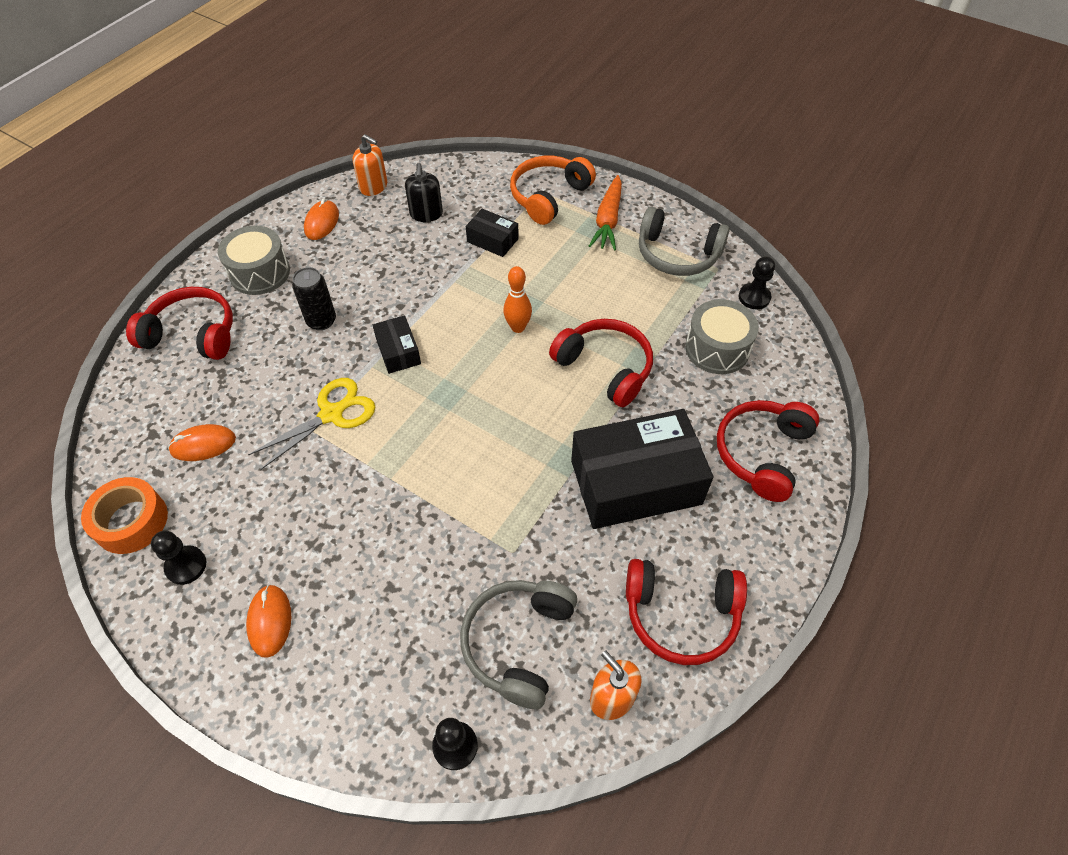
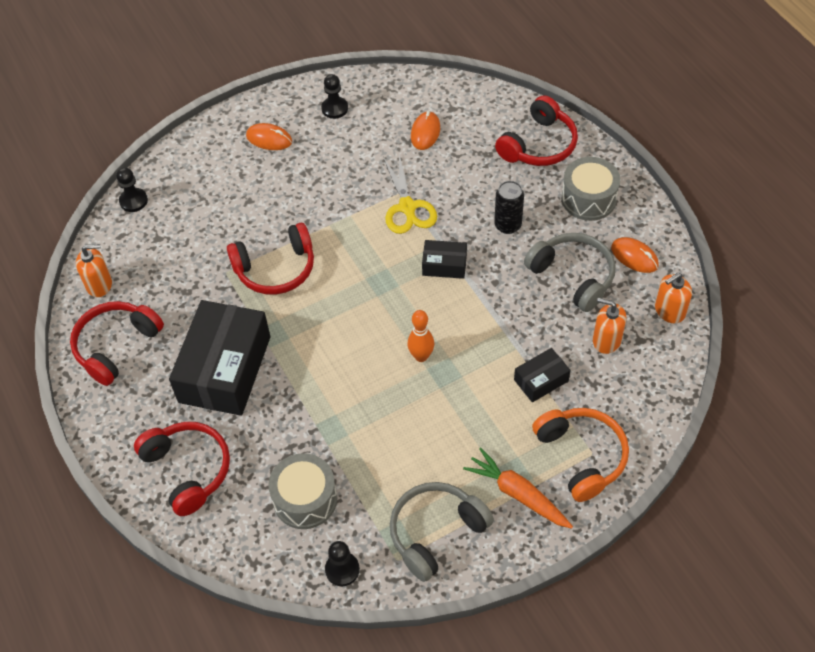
camera: 120 degrees right, 0 degrees up
orange tape [81,477,168,554] -> none
black soap dispenser [405,163,443,222] -> orange soap dispenser [593,298,626,354]
grey headphones [460,580,577,709] -> grey headphones moved to [524,233,616,312]
red headphones [549,319,653,407] -> red headphones moved to [227,223,314,295]

